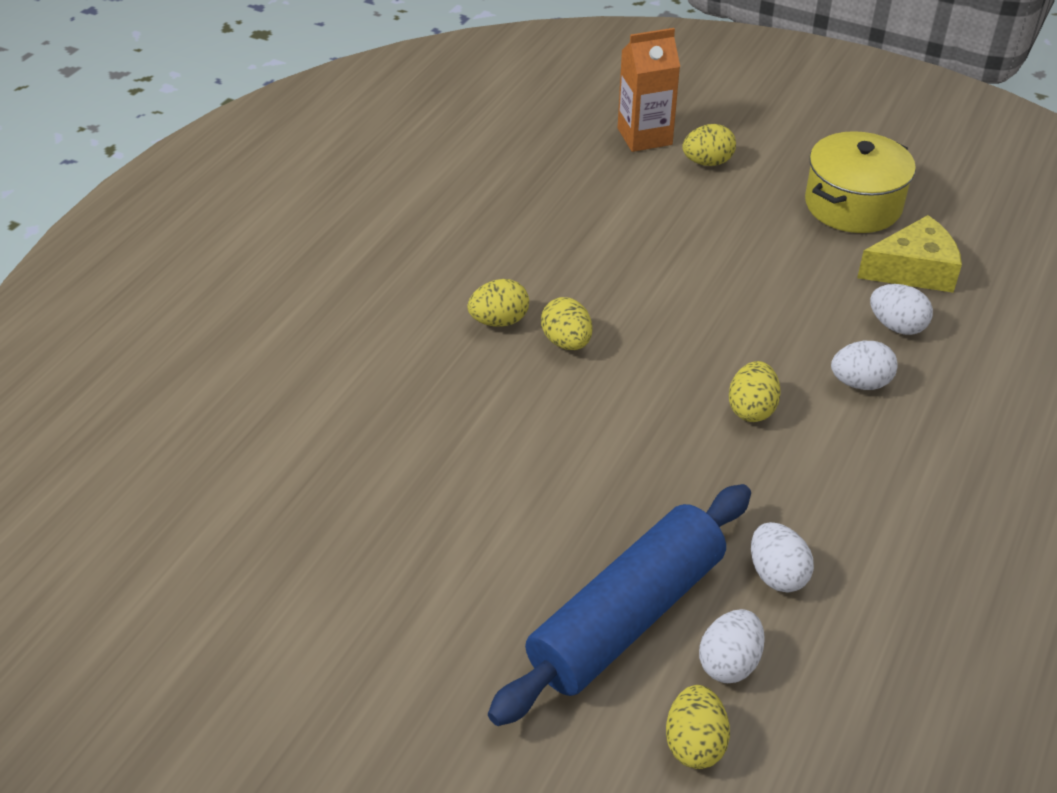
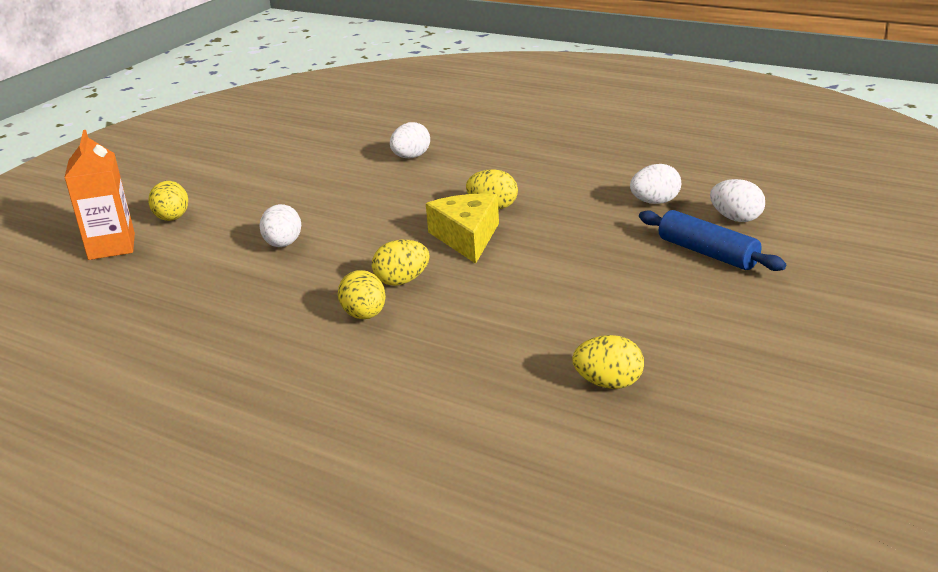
camera: 85 degrees left, 15 degrees down
blue rolling pin [488,484,751,726] -> blue rolling pin [639,210,786,271], size x0.60
yellow egg [666,685,730,769] -> yellow egg moved to [572,335,644,389]
yellow pot [805,131,916,233] -> none
white egg [831,341,898,390] -> white egg moved to [259,204,301,247]
yellow cheese [857,215,962,293] -> yellow cheese moved to [426,194,499,264]

